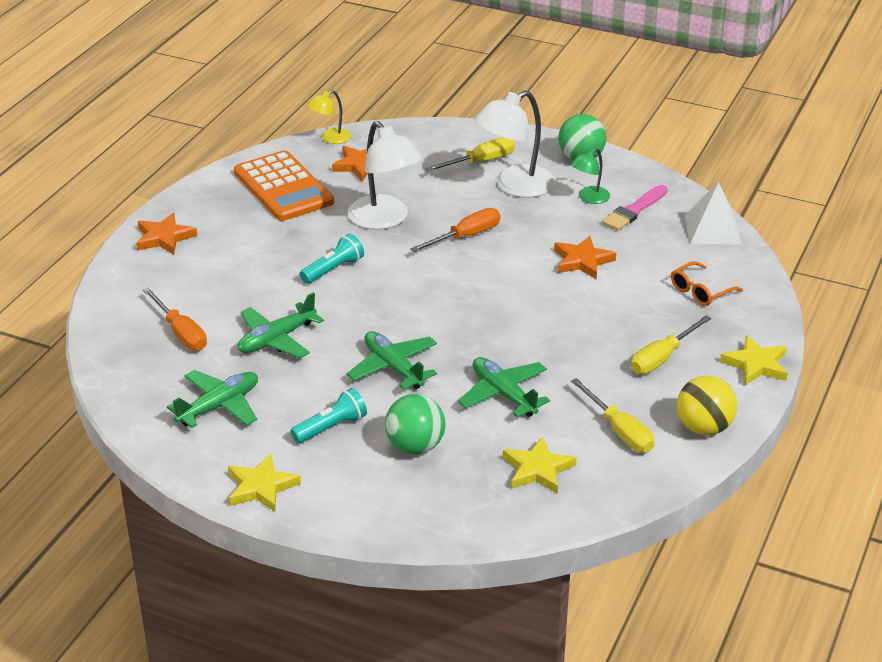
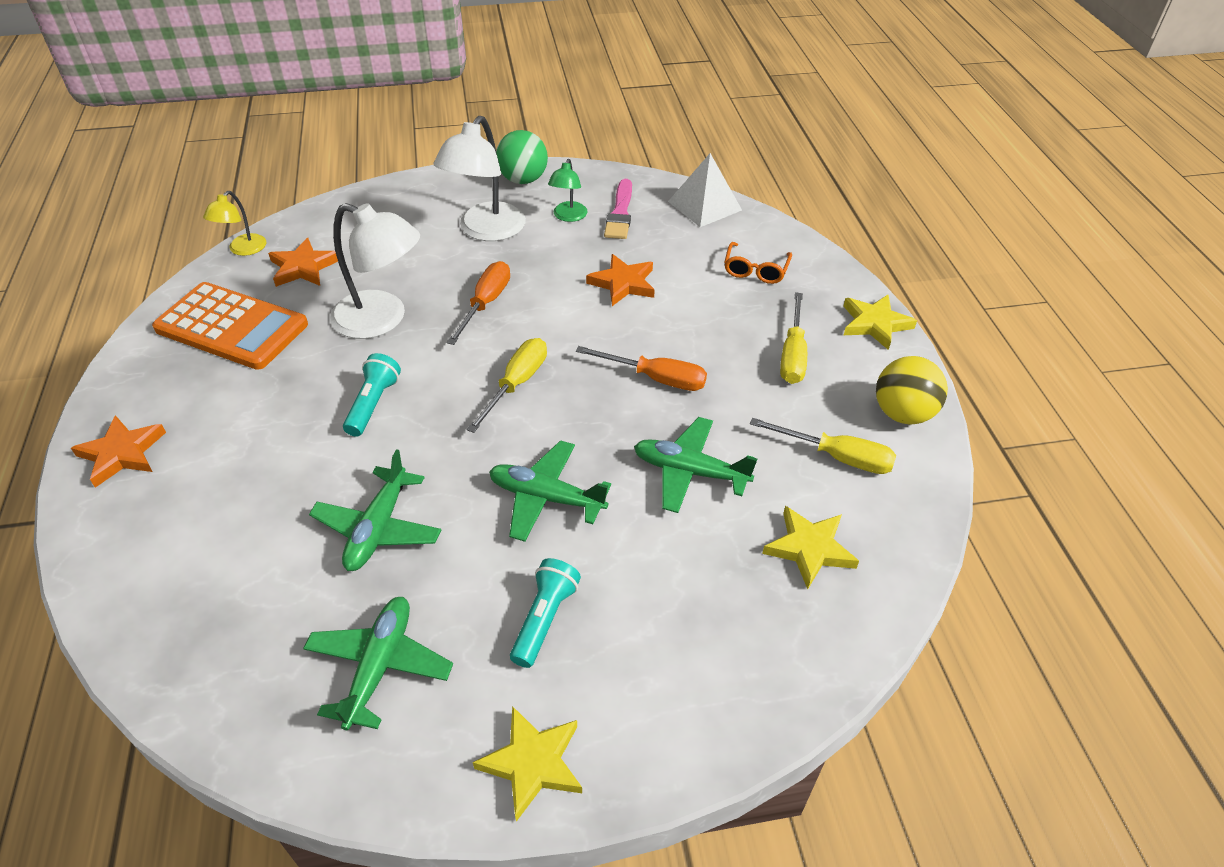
camera: 35 degrees left, 10 degrees up
orange screwdriver [143,287,207,351] -> orange screwdriver moved to [576,346,707,391]
green ball [385,394,445,455] -> none
yellow screwdriver [425,137,515,172] -> yellow screwdriver moved to [466,338,547,433]

